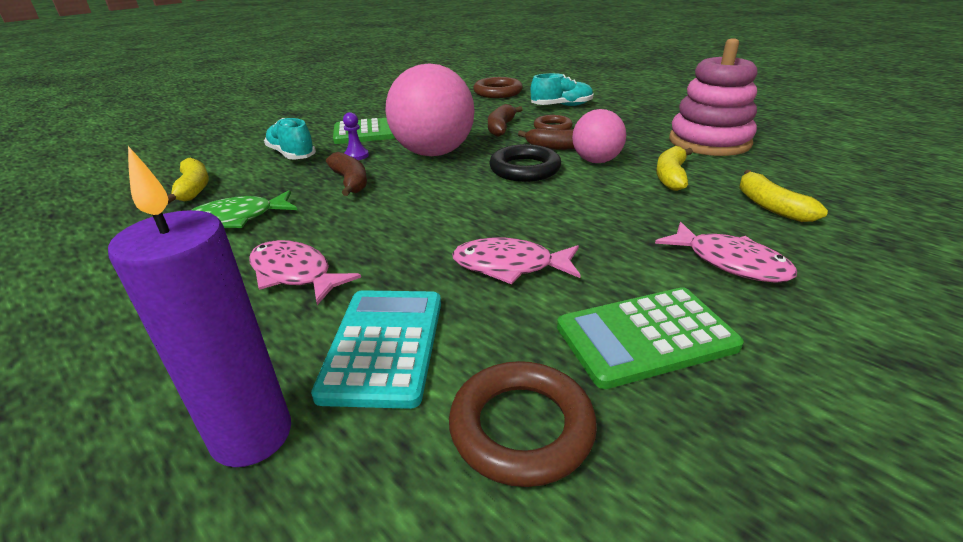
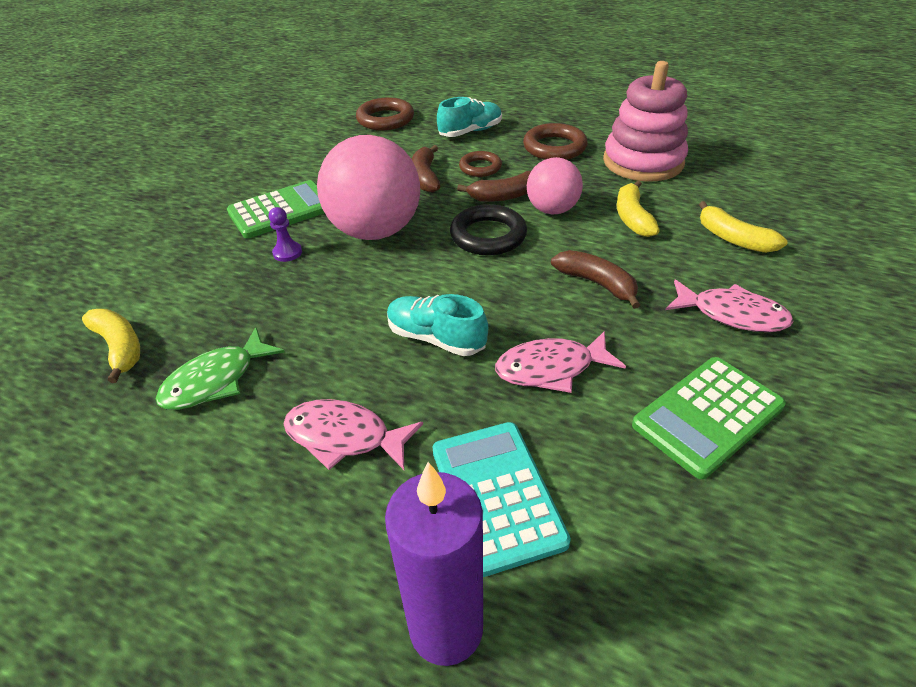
camera: 20 degrees left, 10 degrees up
turquoise shoe [264,118,316,160] -> turquoise shoe moved to [387,294,488,356]
brown banana [326,152,367,196] -> brown banana moved to [551,250,640,309]
brown ring [449,361,597,487] -> brown ring moved to [523,123,588,160]

